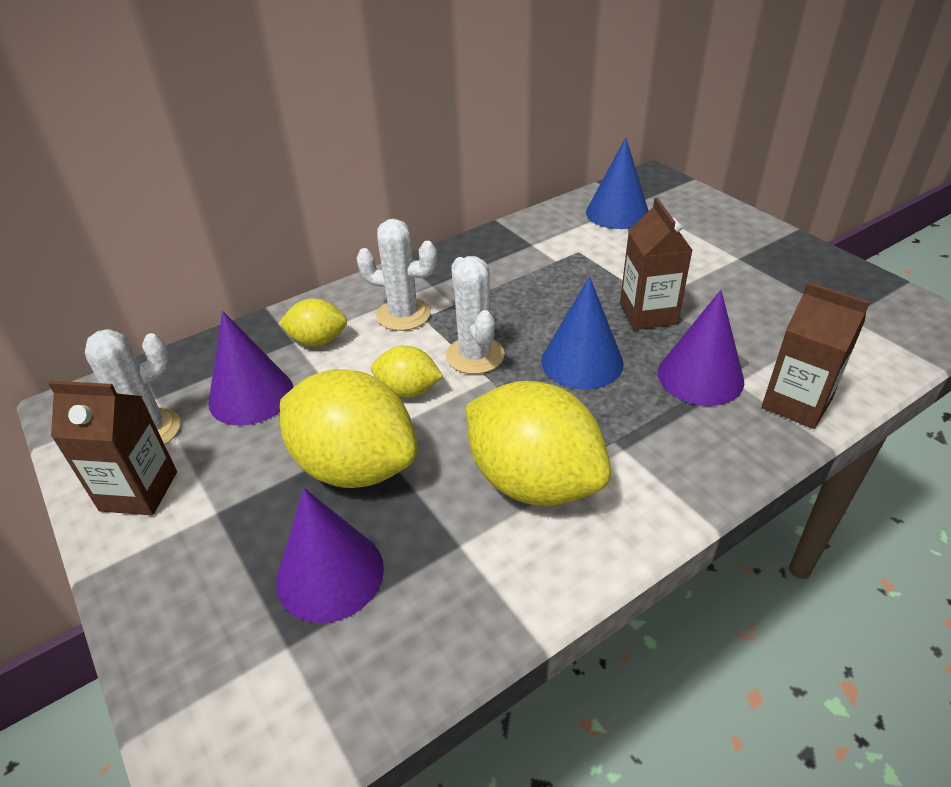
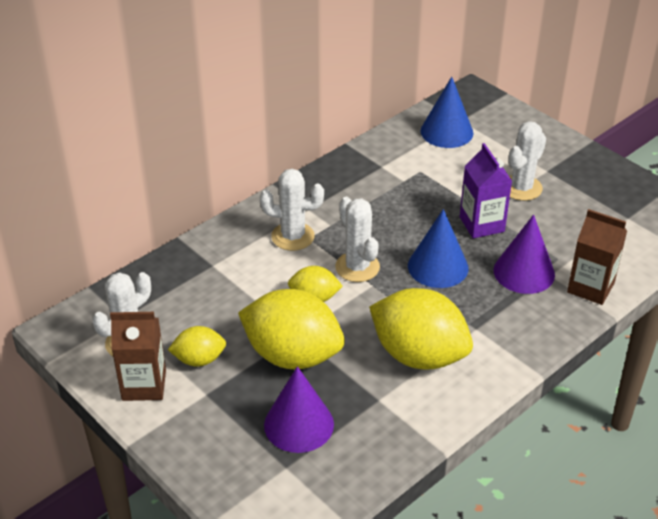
camera: 10 degrees left, 0 degrees up
purple cone [208,311,293,426] -> none
yellow lemon [278,298,347,346] -> yellow lemon moved to [168,326,226,367]
brown carton [620,198,692,330] -> purple carton [460,143,512,238]
none -> white cactus [508,121,546,201]

